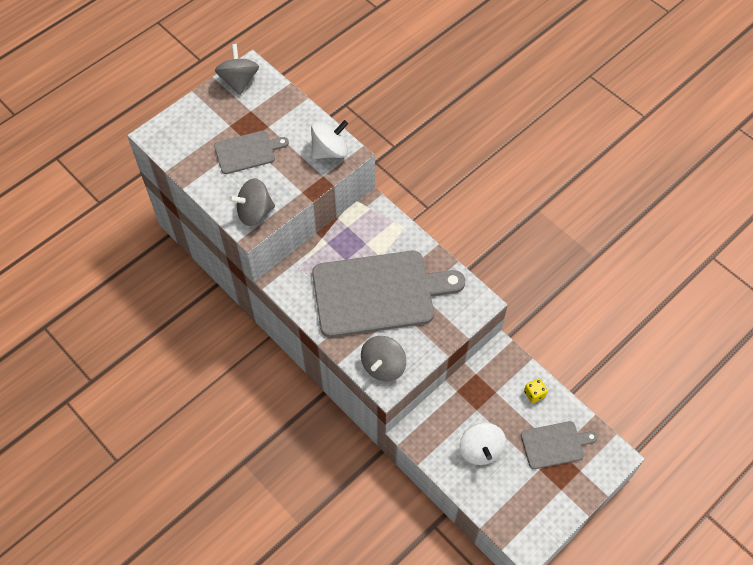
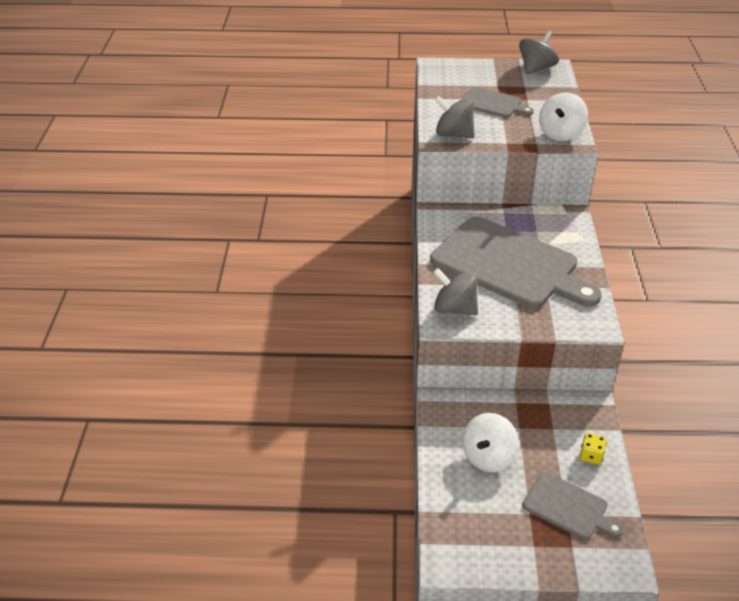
camera: 45 degrees right, 20 degrees down
white spinning top [311,120,348,159] -> white spinning top turned 105 degrees clockwise [539,92,588,141]
grey spinning top [361,336,406,381] -> grey spinning top turned 45 degrees clockwise [433,268,478,315]

